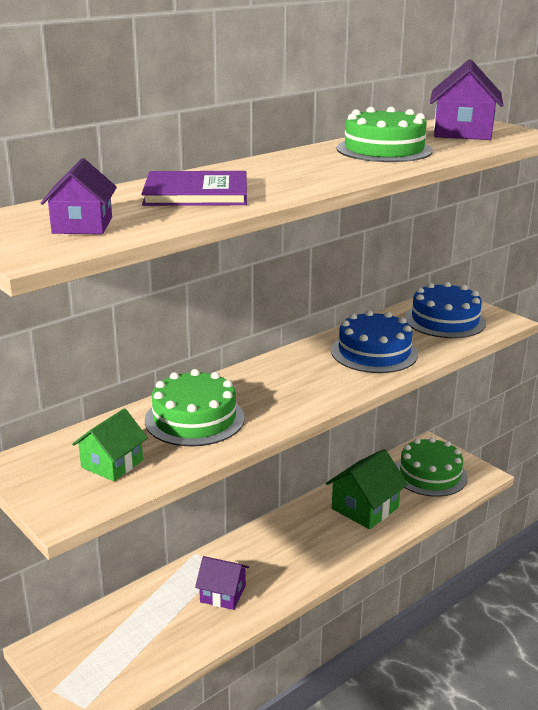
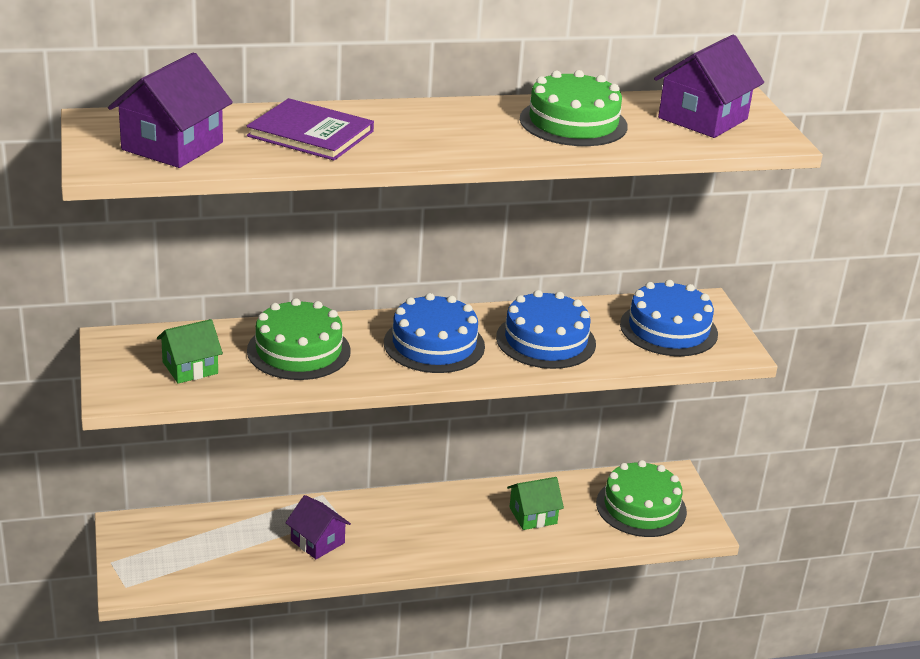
camera: 25 degrees right, 5 degrees up
purple house [40,158,117,234] -> purple house [108,52,233,168], size x1.54
green house [326,449,408,529] -> green house [507,477,564,530], size x0.65
none -> blue cake [384,293,485,373]

